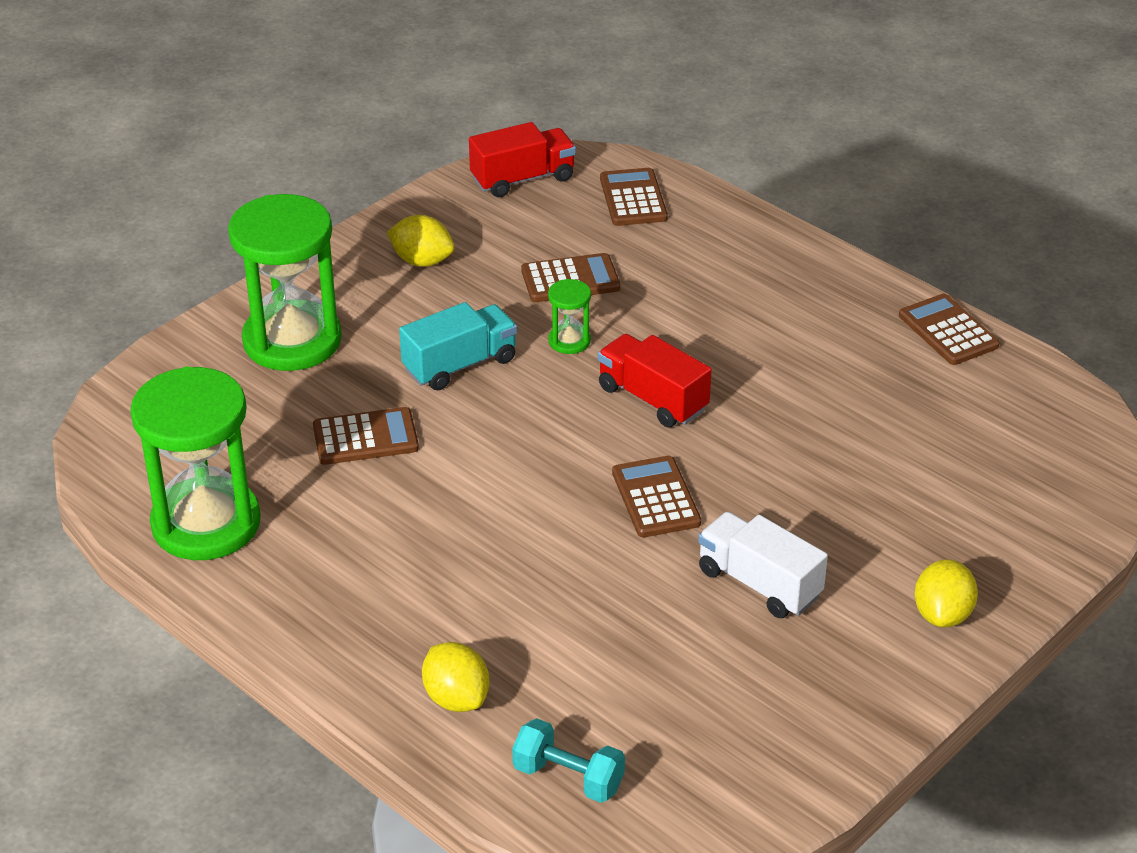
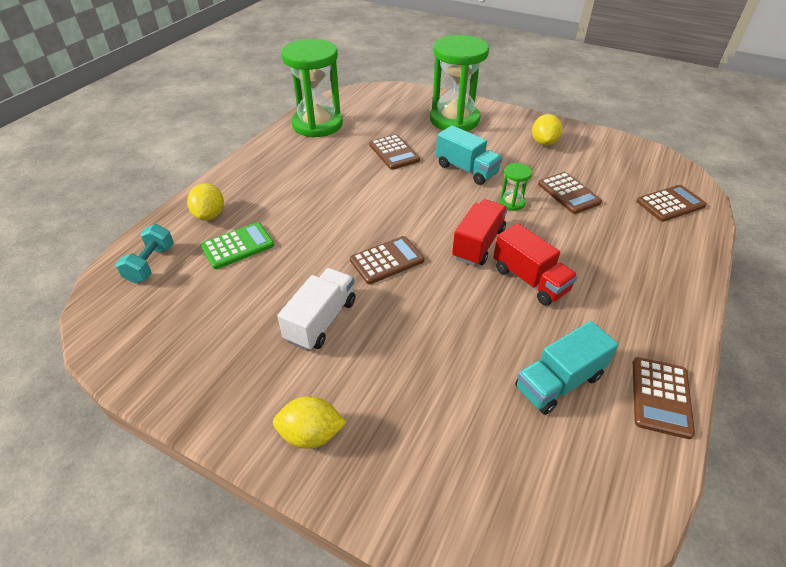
camera: 75 degrees right, 5 degrees up
yellow lemon [422,642,489,712] -> yellow lemon turned 45 degrees counterclockwise [187,183,224,221]
red truck [469,122,576,197] -> red truck moved to [493,223,578,306]
brown calculator [899,293,1000,365] -> brown calculator turned 150 degrees clockwise [633,357,695,439]
none -> green calculator [201,222,274,269]
none -> turquoise truck [515,321,619,415]

